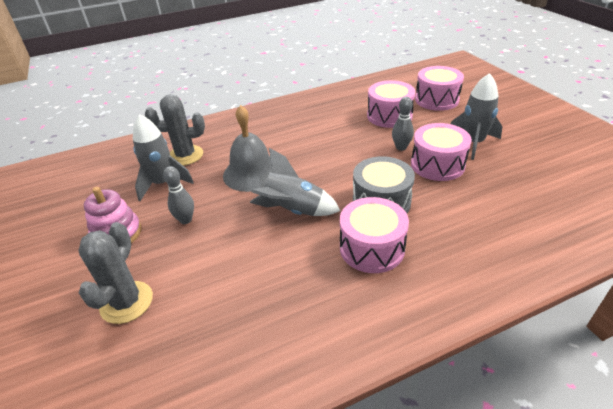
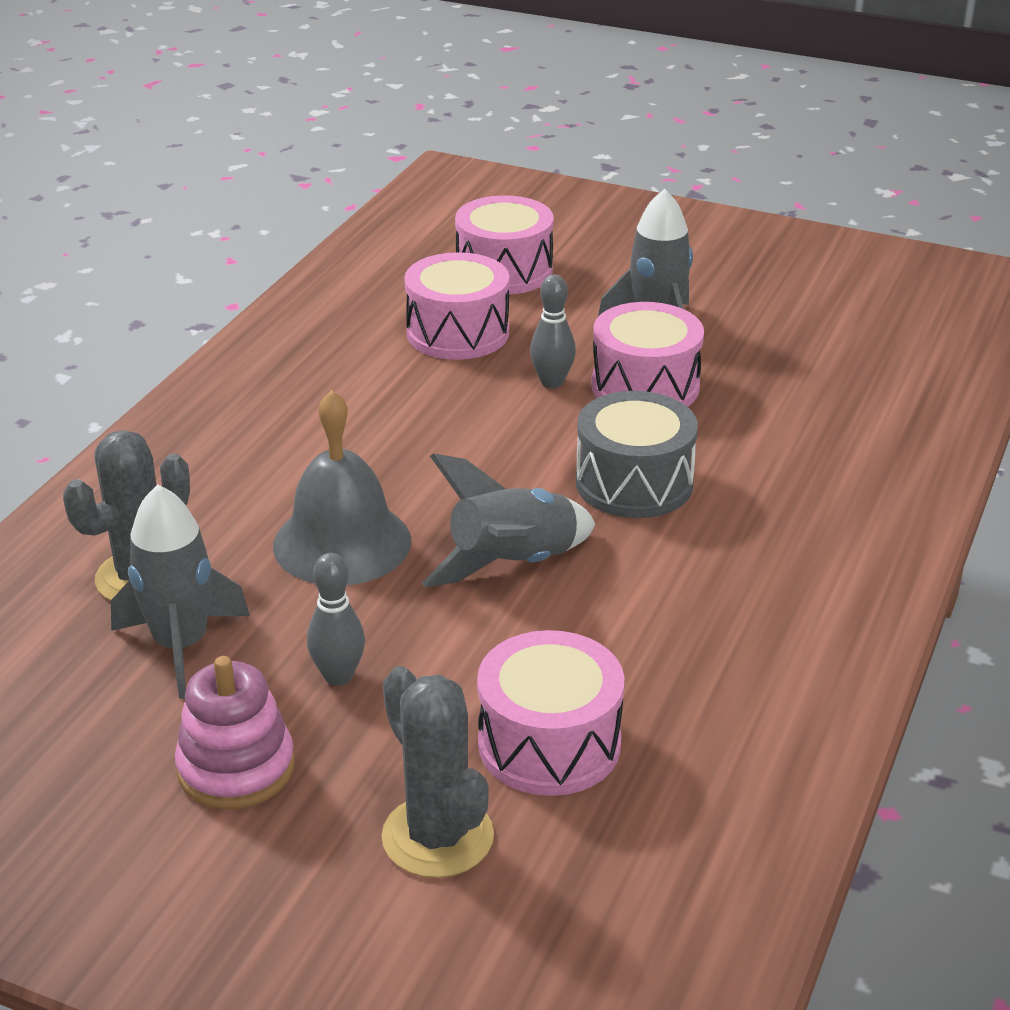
camera: 45 degrees left, 5 degrees down
pink drum [340,197,409,273] -> pink drum moved to [477,630,624,796]

